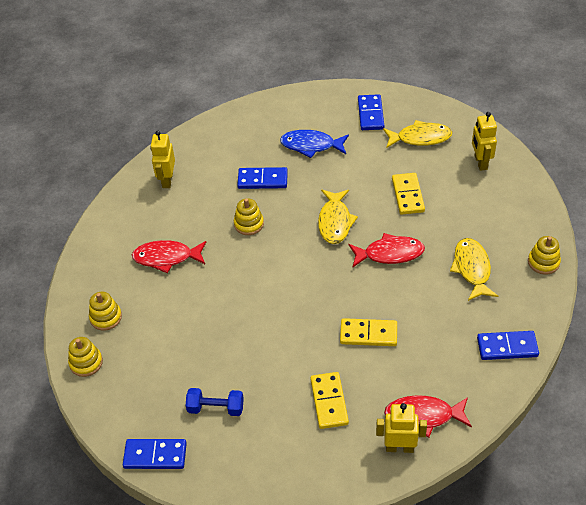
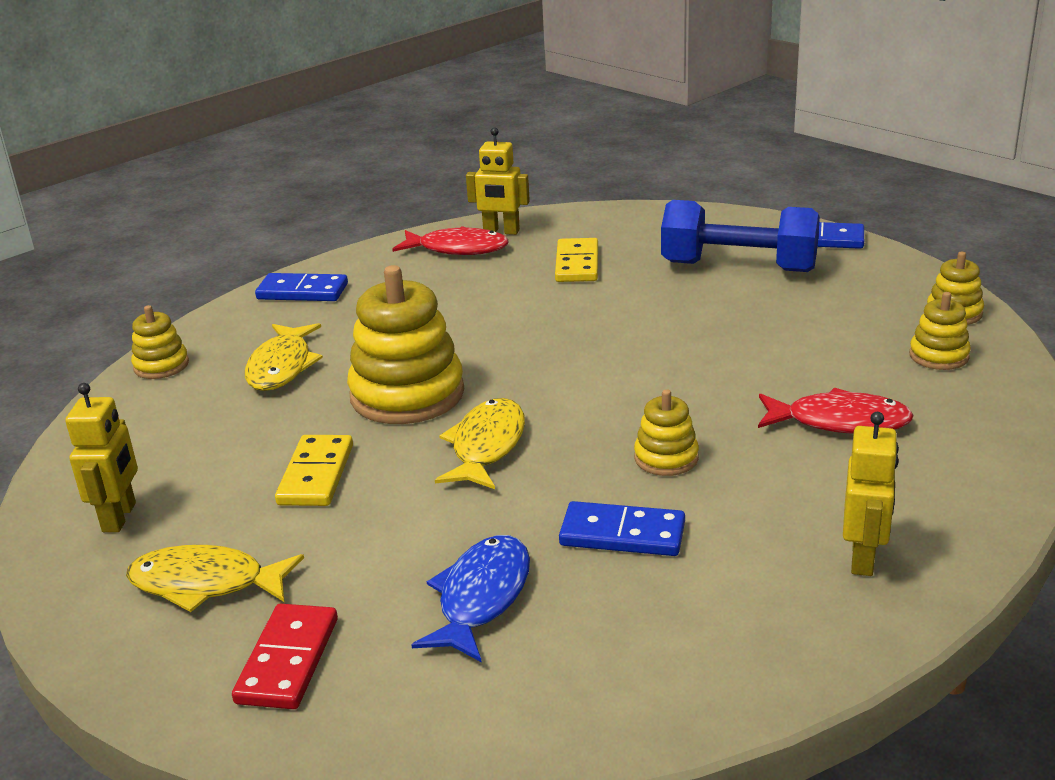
camera: 170 degrees left, 20 degrees down
blue dumbbell [186,388,244,416] -> blue dumbbell [661,200,820,272], size x1.89
blue fish [280,130,349,158] -> blue fish turned 90 degrees counterclockwise [412,535,530,662]
yellow domino [340,318,397,346] -> none
red fish [348,233,425,267] -> yellow stacking toy [347,265,464,424]
blue domino [358,94,384,130] -> red domino [232,604,338,709]

